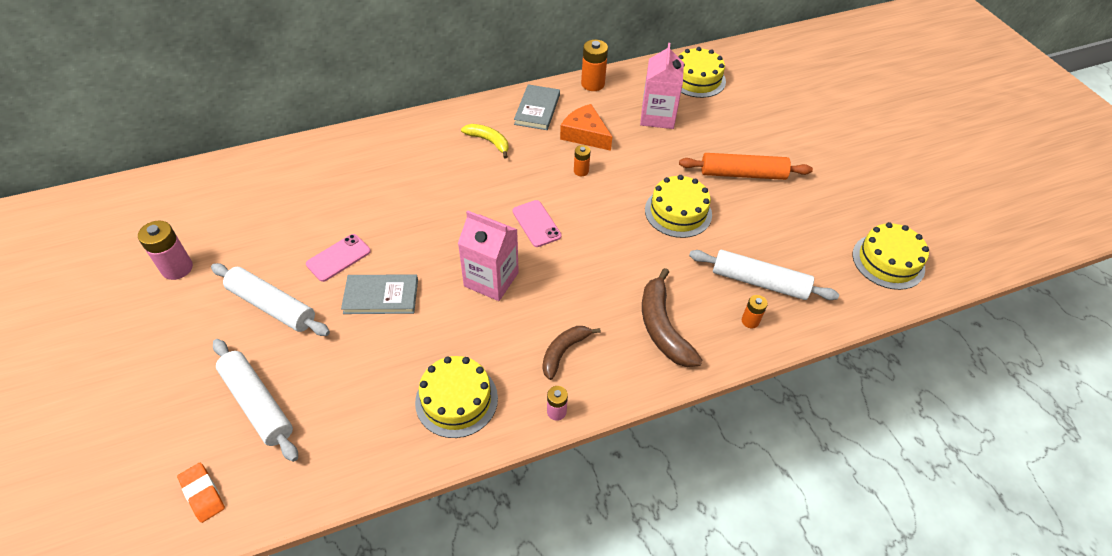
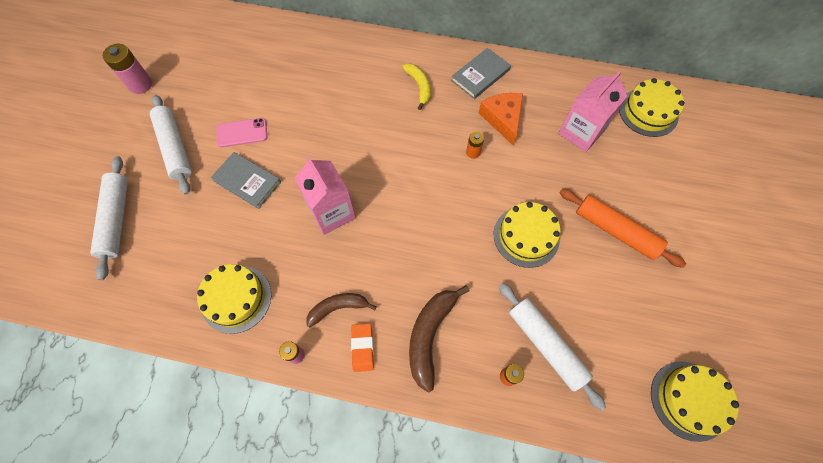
camera: 35 degrees right, 15 degrees up
orange eraser [177,463,225,523] -> orange eraser moved to [351,323,374,372]
pink phone [513,200,562,247] -> none
orange battery [581,40,608,91] -> none

